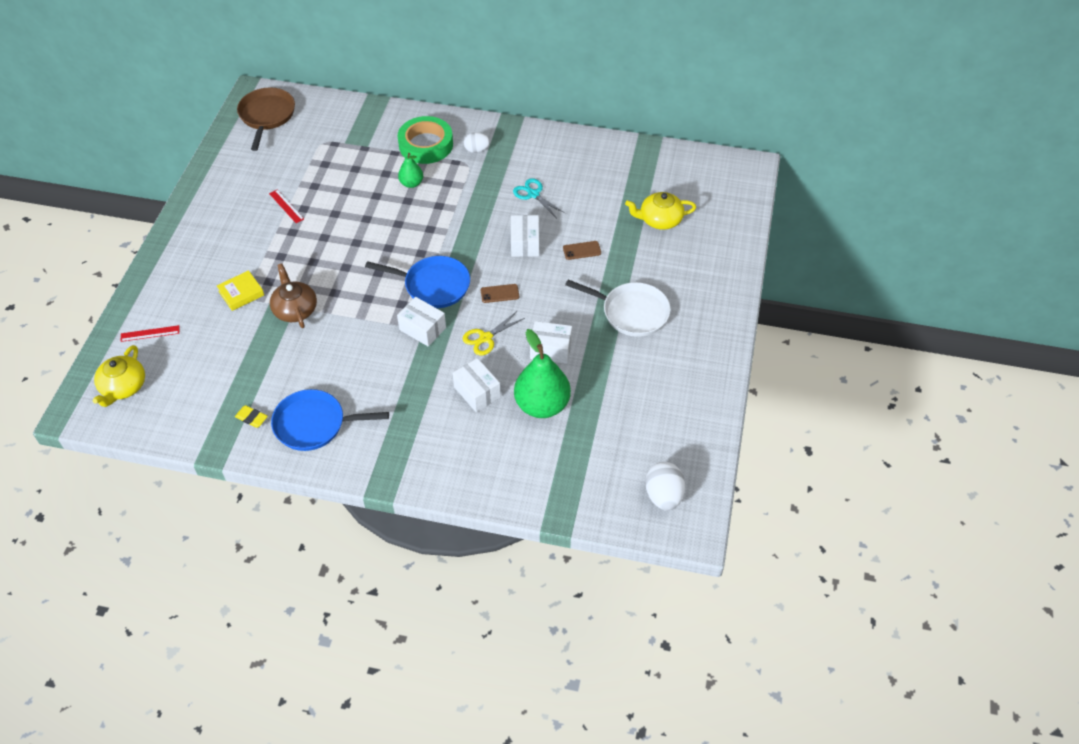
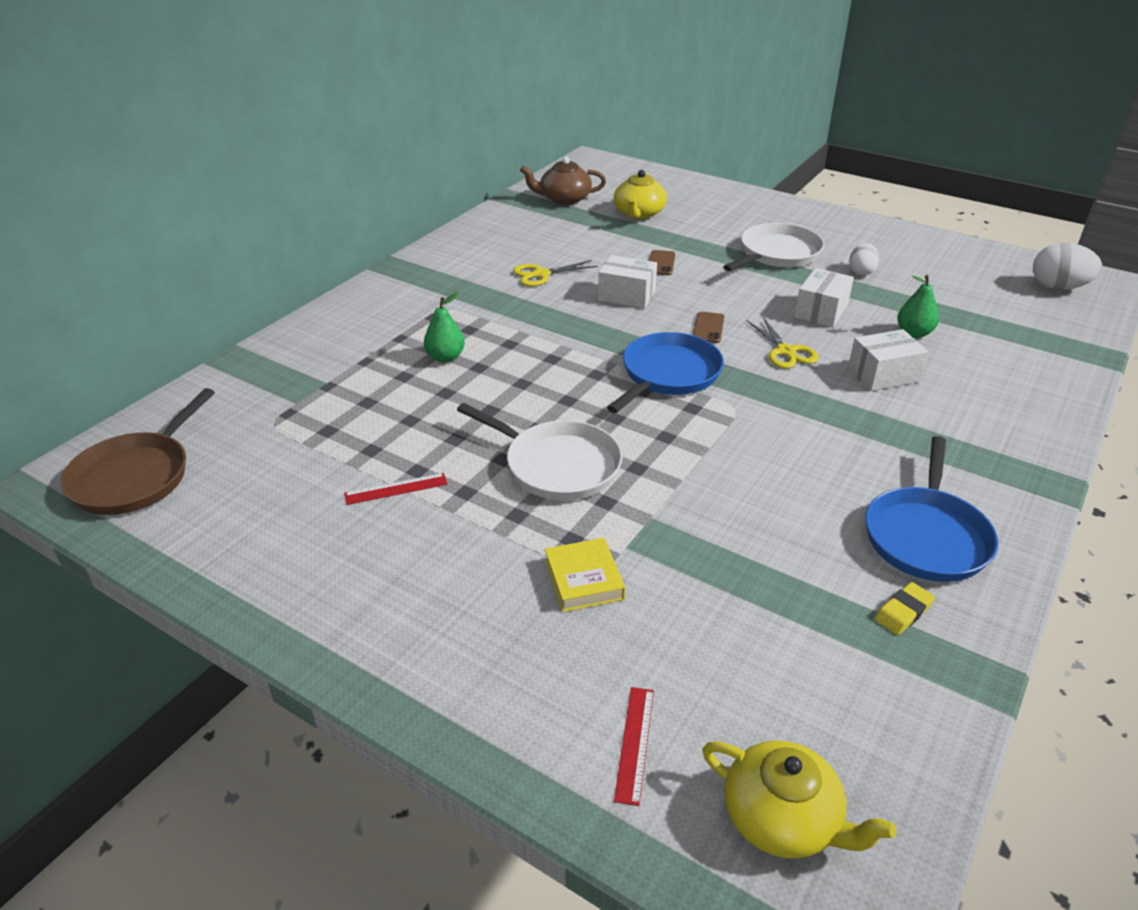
camera: 70 degrees left, 15 degrees down
brown pan [237,87,295,151] -> brown pan turned 90 degrees counterclockwise [60,388,215,515]
brown teapot [270,263,317,328] -> brown teapot moved to [520,157,606,205]
white box [397,297,446,346] -> none
green tape [398,116,453,164] -> none
white egg [464,132,490,153] -> white egg moved to [849,243,879,275]
turquoise scissors [513,178,566,217] -> yellow scissors [513,260,598,286]
green pear [514,329,571,418] -> green pear [897,275,939,338], size x0.52
none -> white pan [457,403,623,500]

